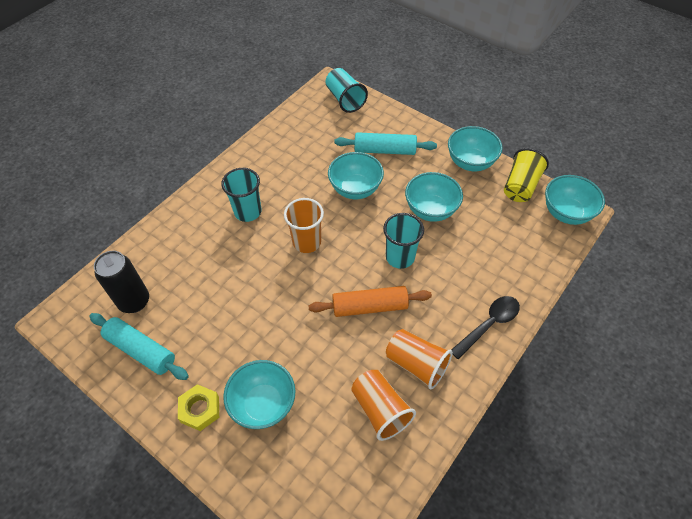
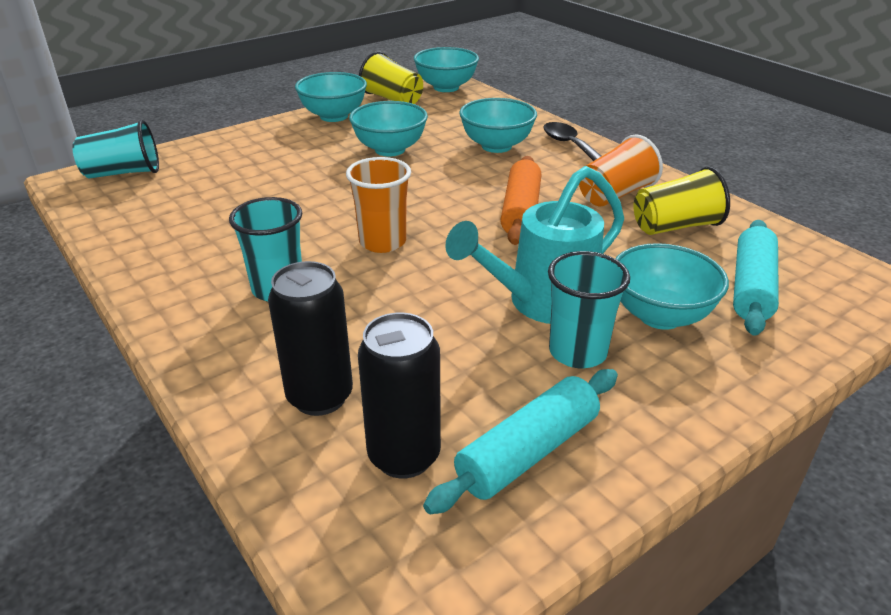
camera: 75 degrees left, 20 degrees down
yellow nut [178,384,219,431] -> none
turquoise bowl [328,152,384,199] -> turquoise bowl moved to [459,98,537,153]
turquoise rolling pin [334,132,437,155] -> turquoise rolling pin moved to [733,220,779,336]
orange cup [351,370,416,441] -> yellow cup [633,167,730,235]
turquoise cup [383,213,424,269] -> turquoise cup moved to [548,251,630,368]
none -> black can [268,261,353,416]
none -> turquoise watering can [445,166,624,324]

